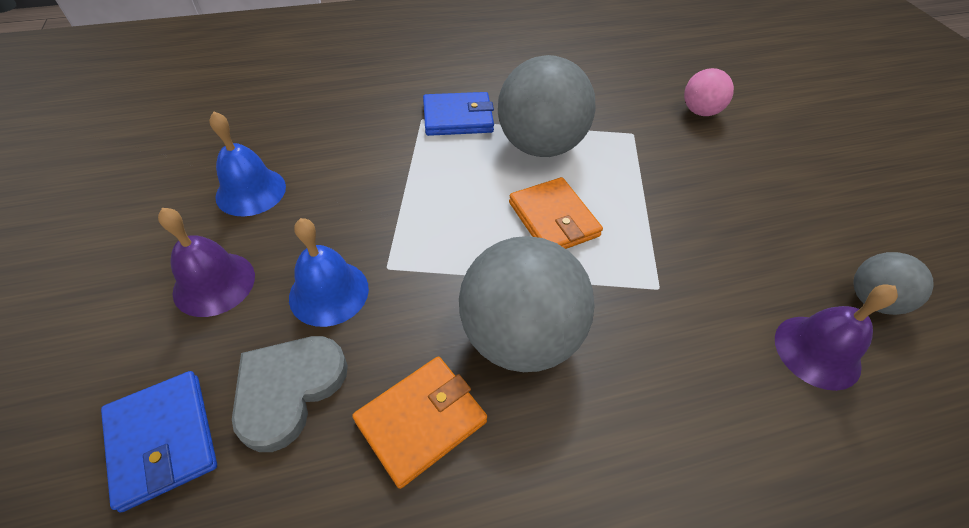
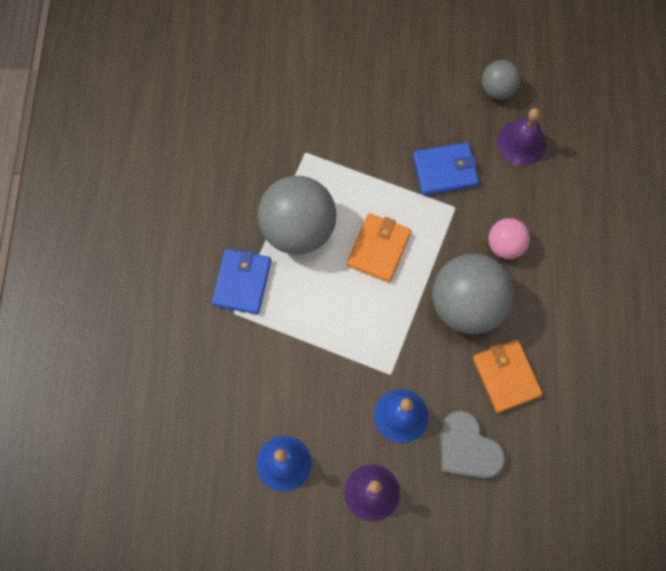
camera: 70 degrees left, 20 degrees up
blue wallet [101,371,217,512] -> blue wallet moved to [413,142,479,195]
orange wallet [509,177,603,249] -> orange wallet turned 60 degrees counterclockwise [347,213,411,282]
pink ball [684,68,734,116] -> pink ball moved to [488,218,530,259]

